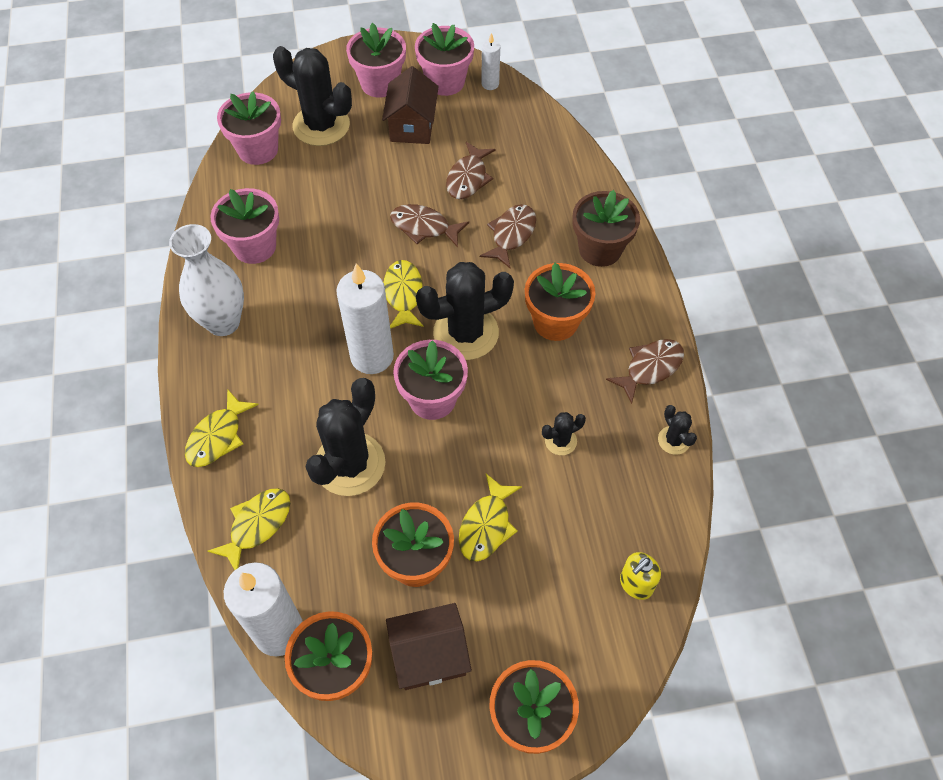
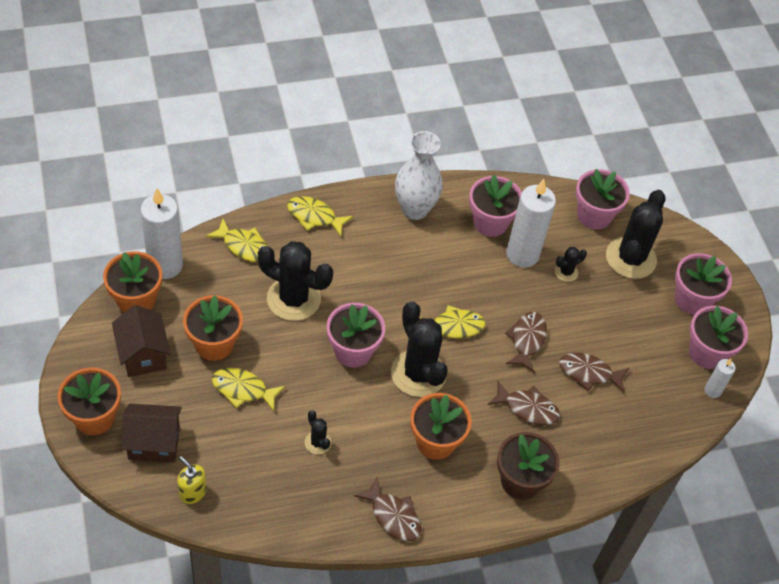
camera: 80 degrees right, 5 degrees down
white candle [336,263,394,374] -> white candle moved to [506,179,556,268]
brown house [382,66,439,144] -> brown house moved to [121,404,182,462]
black cactus [658,405,697,455] -> black cactus moved to [555,247,587,282]

